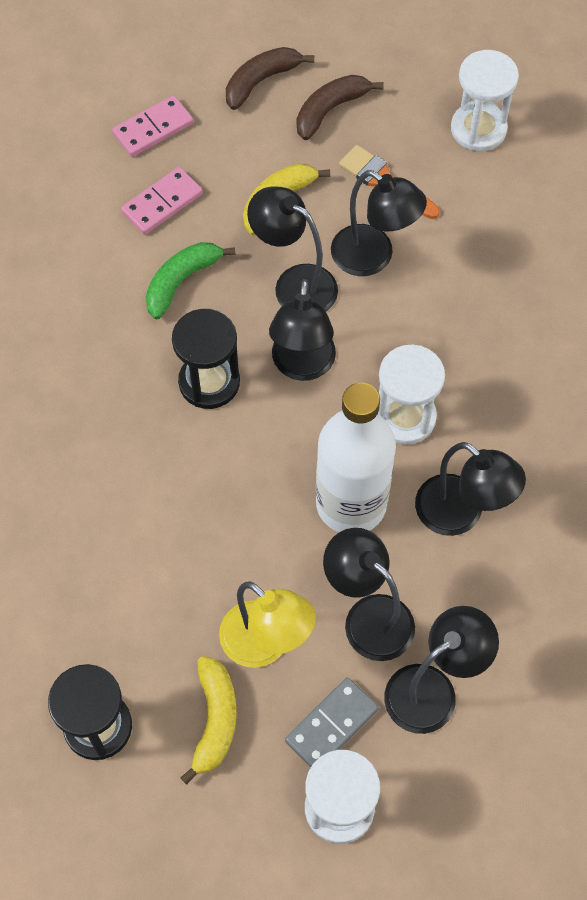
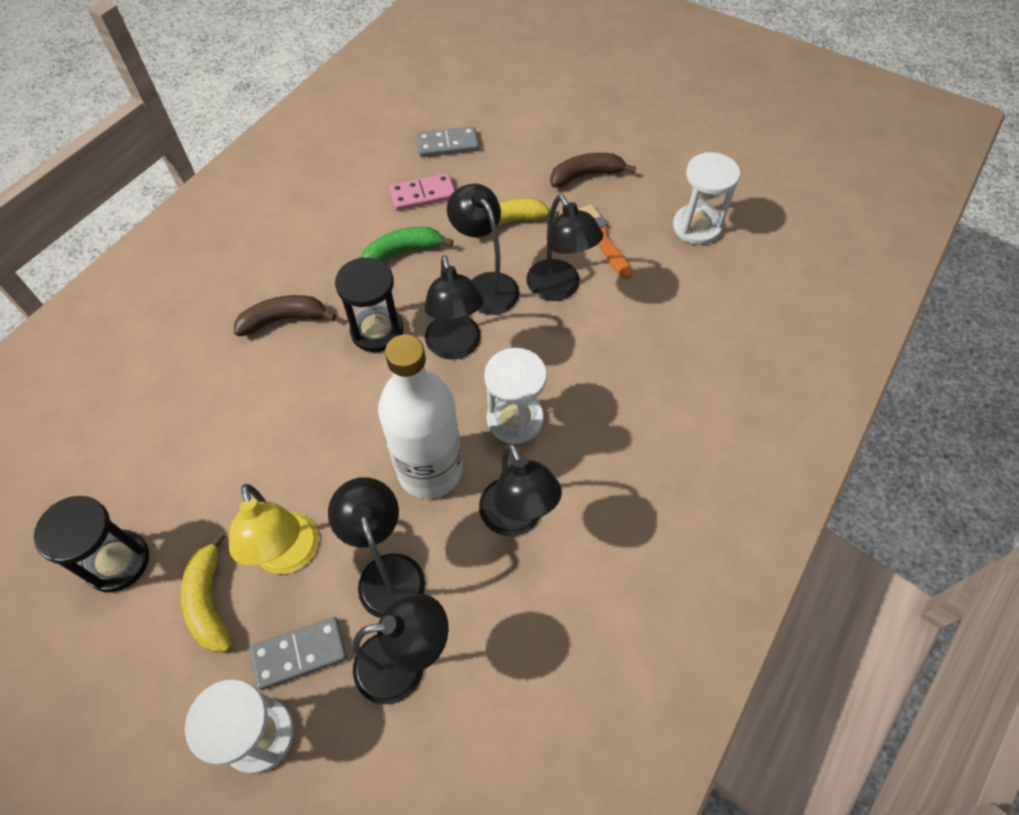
camera: 25 degrees right, 5 degrees down
pink domino [112,95,194,157] -> grey domino [416,126,479,157]
yellow banana [180,656,237,784] -> yellow banana turned 135 degrees clockwise [181,533,232,653]
brown banana [226,47,314,110] -> brown banana moved to [234,295,336,336]
black lamp [269,279,336,381] -> black lamp turned 45 degrees counterclockwise [424,255,484,360]

